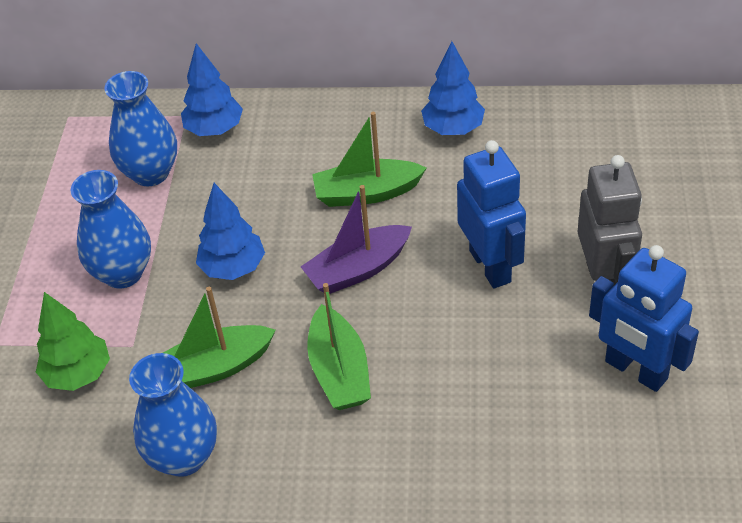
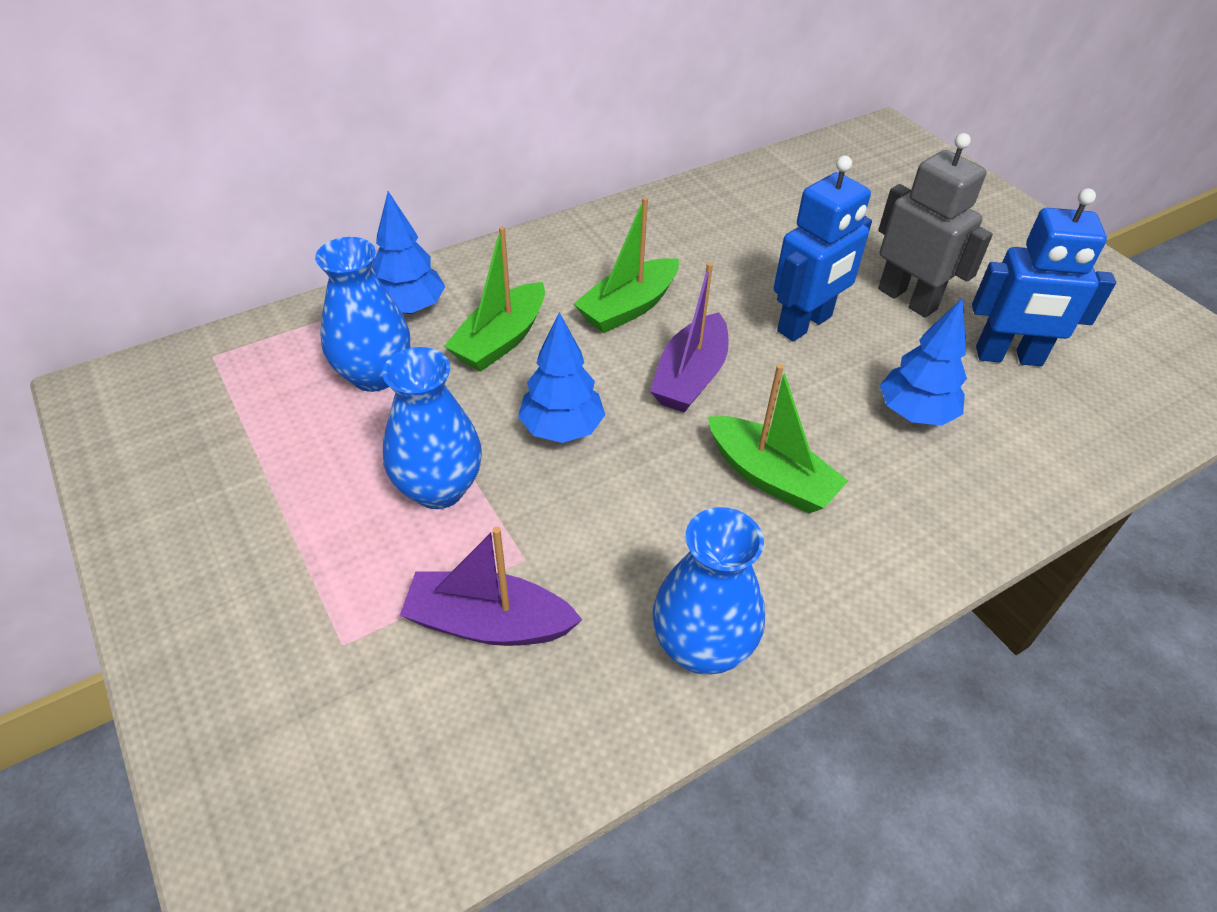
camera: 40 degrees left, 0 degrees up
green tree [36,292,110,391] -> purple boat [400,527,582,646]
green boat [163,287,276,388] -> green boat moved to [444,226,545,372]
blue tree [421,41,485,135] -> blue tree moved to [880,298,967,426]
blue robot [457,140,526,288] -> blue robot turned 105 degrees clockwise [774,156,872,341]

